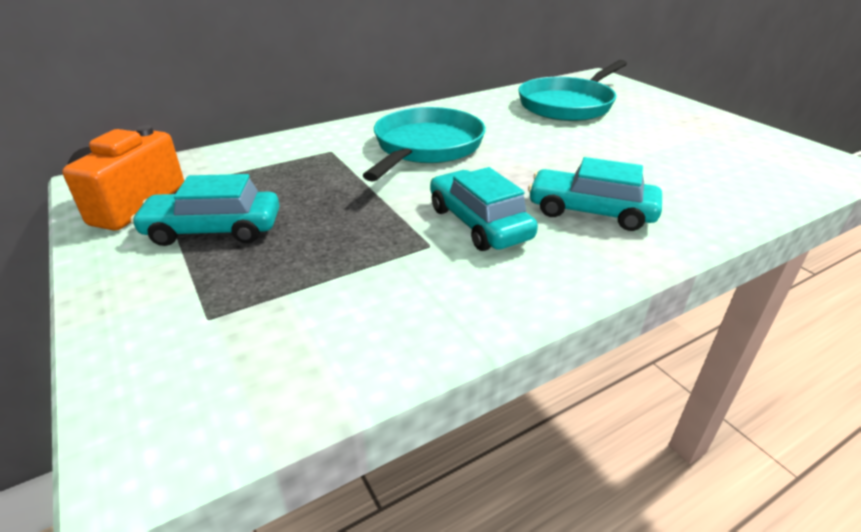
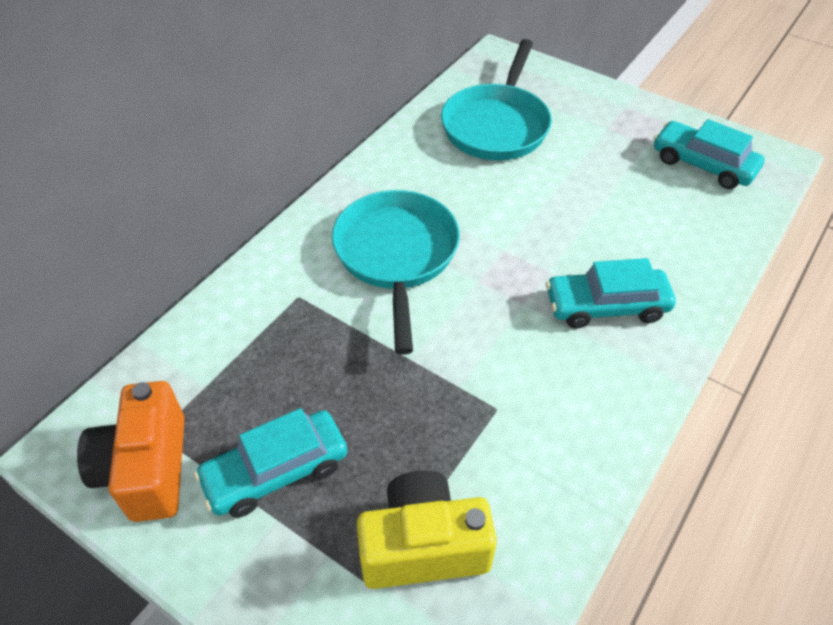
camera: 25 degrees left, 15 degrees up
turquoise car [430,167,538,251] -> turquoise car moved to [654,119,765,189]
none -> yellow camera [357,470,497,589]

